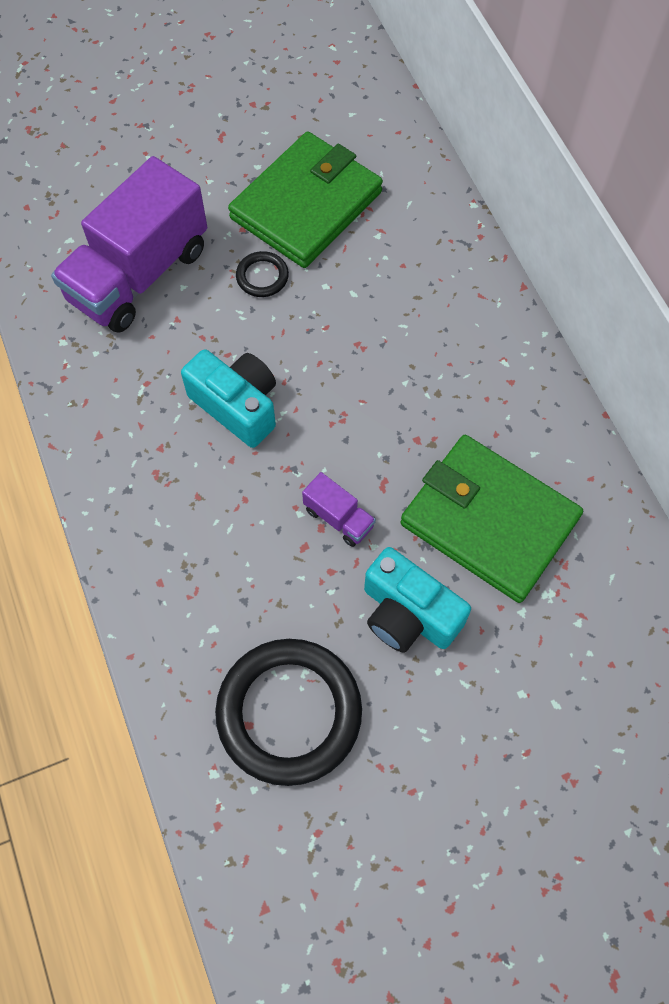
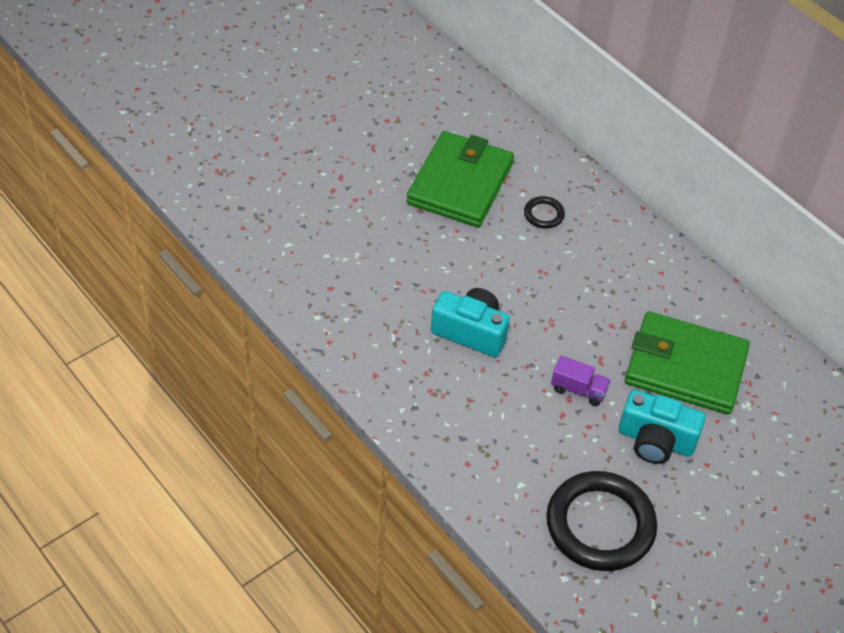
camera: 20 degrees left, 15 degrees down
purple truck [51,156,207,333] -> none
black ring [236,251,289,297] -> black ring moved to [524,196,565,229]

